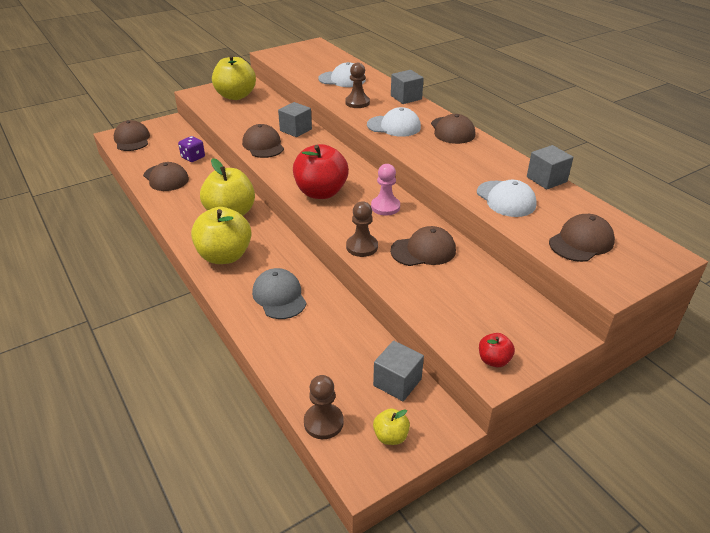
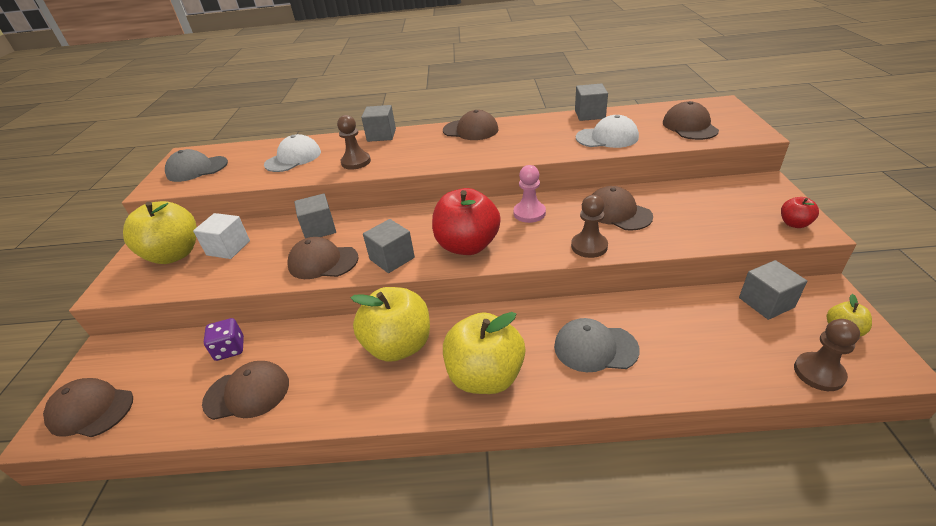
camera: 55 degrees left, 0 degrees up
white cap [367,107,421,137] -> none
brown cap [390,226,456,266] -> brown cap turned 60 degrees counterclockwise [592,186,653,231]
none -> grey cap [165,149,228,182]
none -> white cube [193,213,250,259]
none -> grey cube [363,219,415,273]

